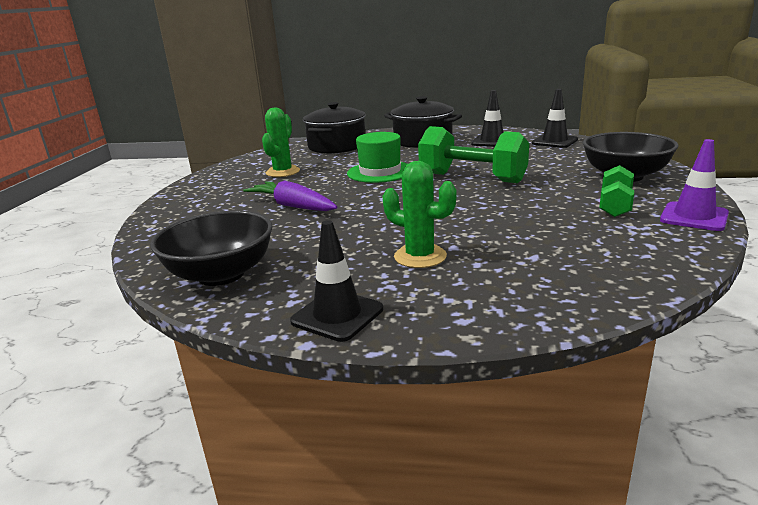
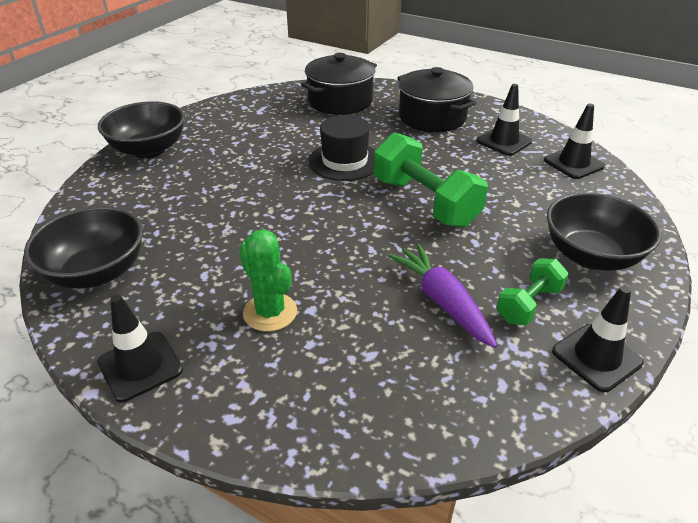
camera: 20 degrees right, 15 degrees up
purple carrot [243,181,337,211] -> purple carrot moved to [388,243,497,348]
green cactus [262,108,300,177] -> none
green hat [347,132,407,183] -> black hat [308,115,375,181]
purple traffic cone [660,139,729,231] -> black traffic cone [552,286,644,392]
none -> black bowl [98,101,185,158]

